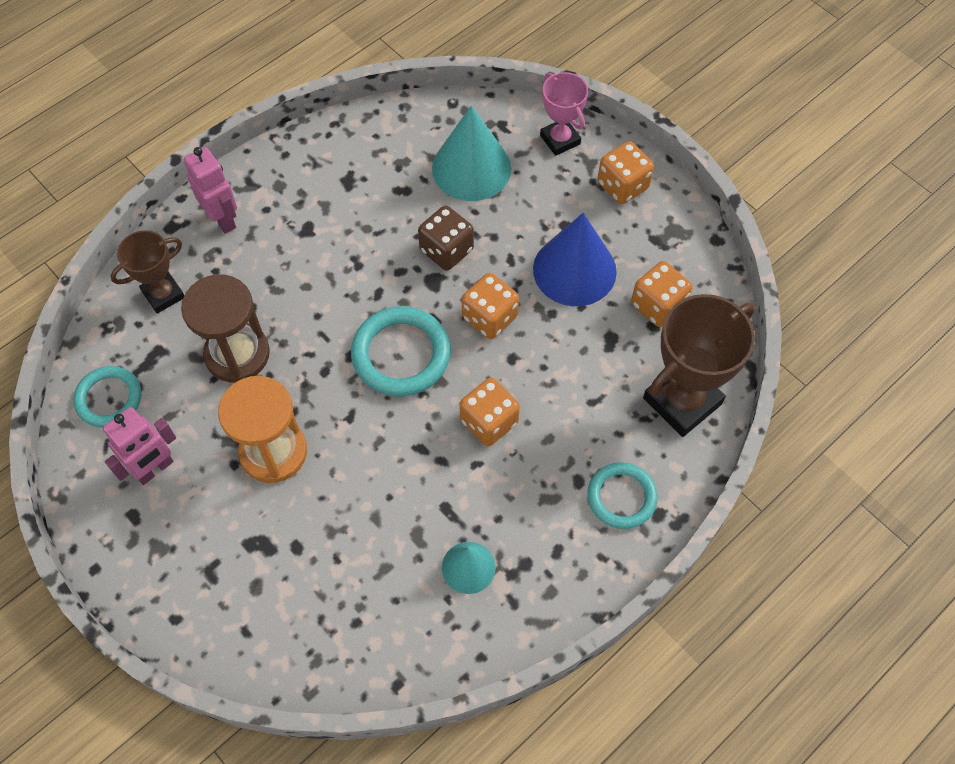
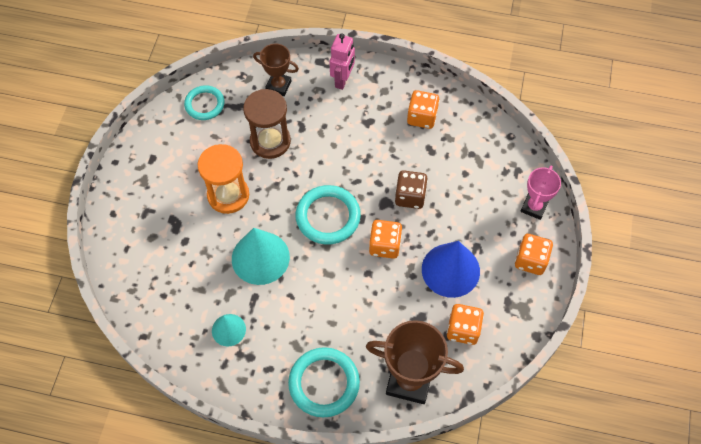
camera: 55 degrees right, 0 degrees up
pink robot [103,407,176,485] -> none
turquoise cone [432,105,512,201] -> turquoise cone moved to [232,228,290,285]
orange dice [459,378,520,446] -> orange dice moved to [407,90,440,129]
turquoise ring [587,462,658,529] -> turquoise ring [288,347,360,418], size x1.51

